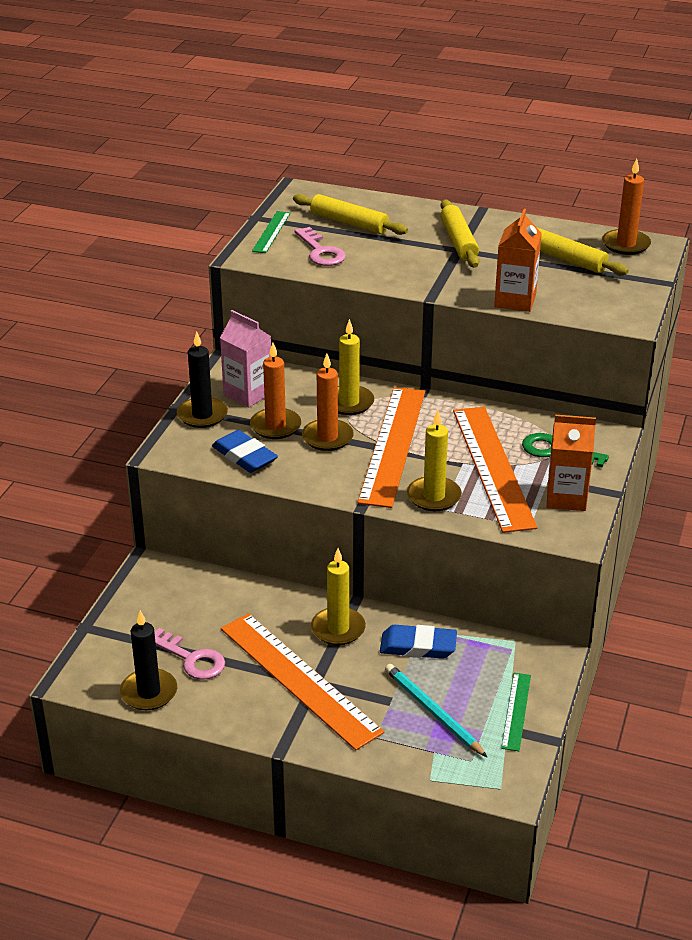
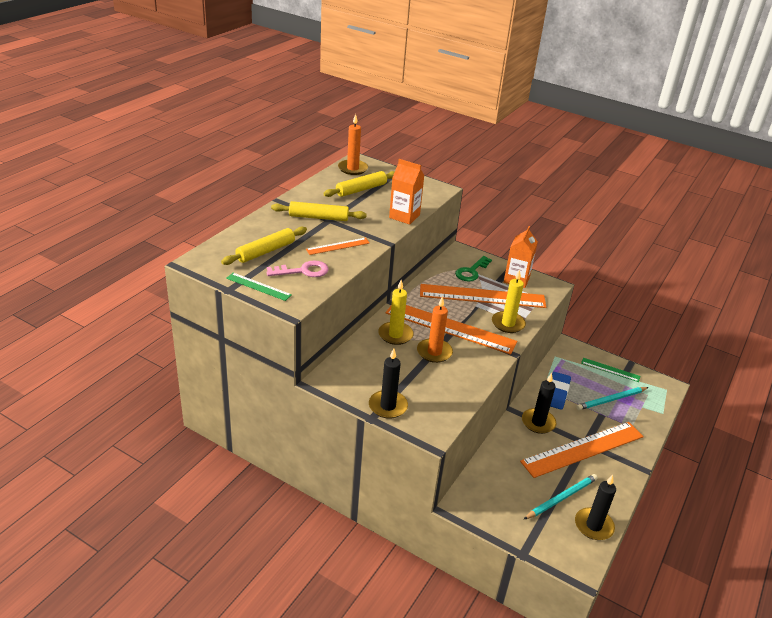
camera: 80 degrees left, 0 degrees up
pink key [154,628,225,680] -> turquoise pencil [523,474,598,520]
blue eraser [212,430,278,473] -> none
pink carton [220,310,271,407] -> none
orange candle [250,343,301,439] -> none
yellow candle [311,548,366,645] -> black candle [522,373,556,434]
none -> orange ruler [306,238,370,255]

